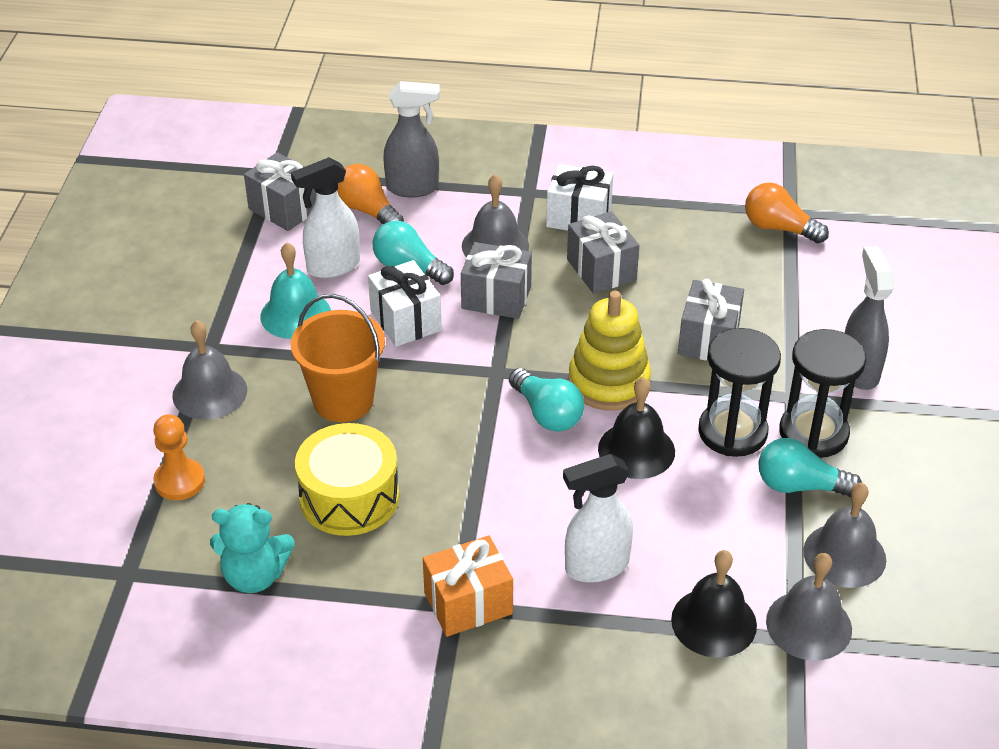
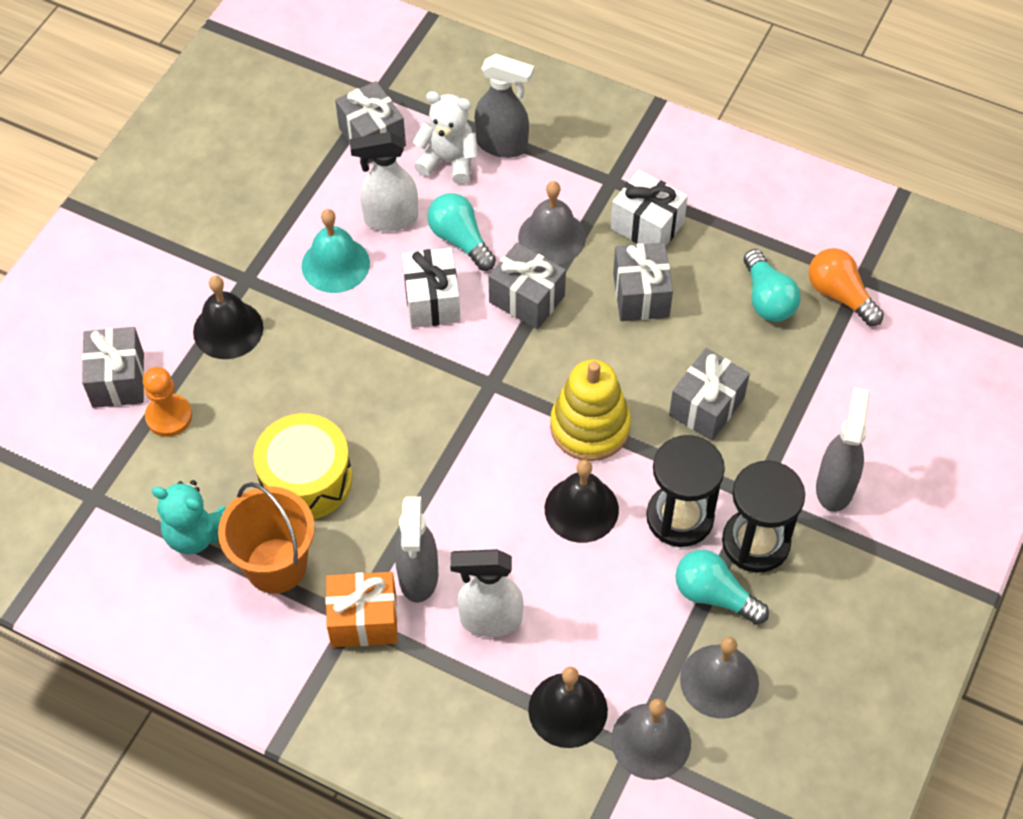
camera: 20 degrees right, 15 degrees up
grey bell [172,320,247,420] -> black bell [193,276,263,359]
orange bucket [290,294,385,422] -> orange bucket moved to [218,482,315,594]
orange light bulb [337,164,404,224] -> white teddy bear [413,91,478,184]
turquoise light bulb [509,368,584,432] -> turquoise light bulb moved to [744,249,801,322]
none -> grey gift [82,327,144,408]
none -> grey spray bottle [395,496,438,603]

